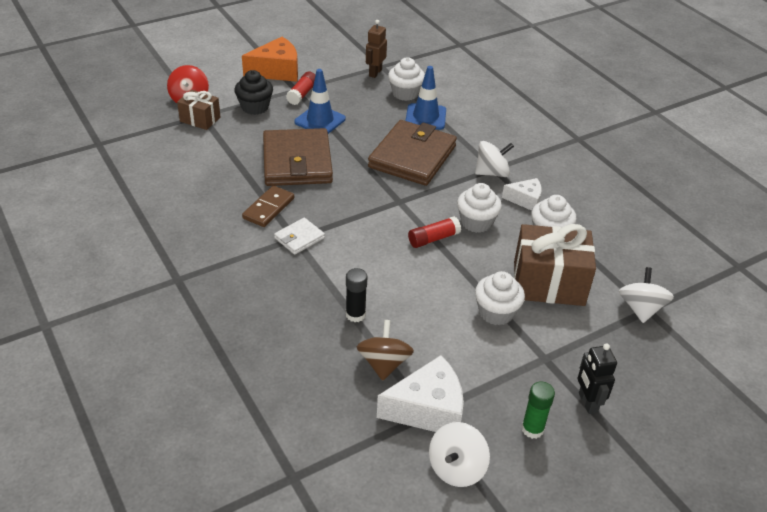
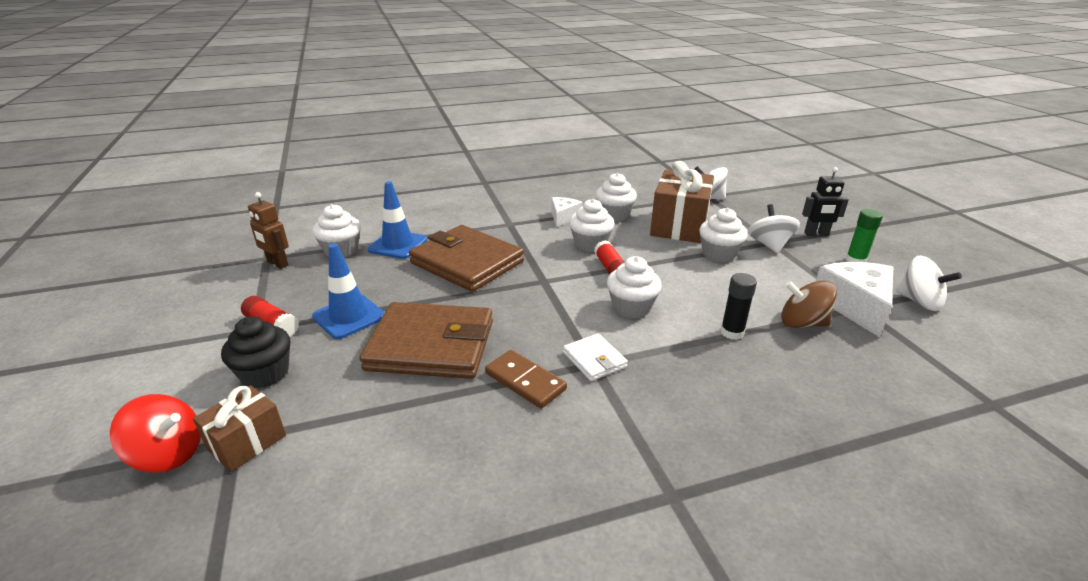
camera: 75 degrees left, 10 degrees down
orange cheese [242,37,298,82] -> none
white spinning top [475,141,514,177] -> white spinning top moved to [748,204,800,253]
none -> white cupcake [607,256,662,318]

